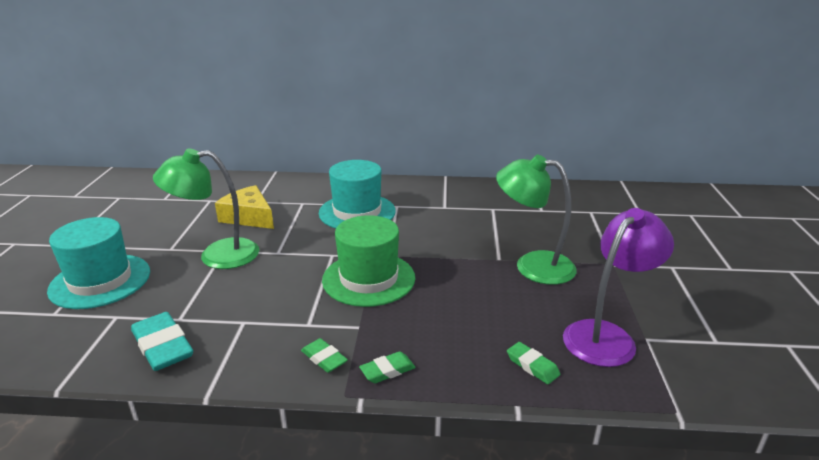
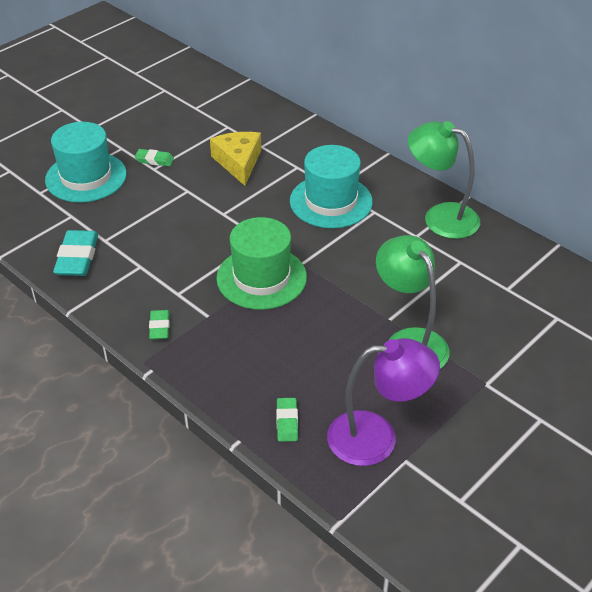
camera: 40 degrees right, 15 degrees up
green lamp [153,149,259,269] -> green lamp moved to [408,121,480,239]
green eraser [359,351,416,383] -> green eraser moved to [135,149,174,166]

